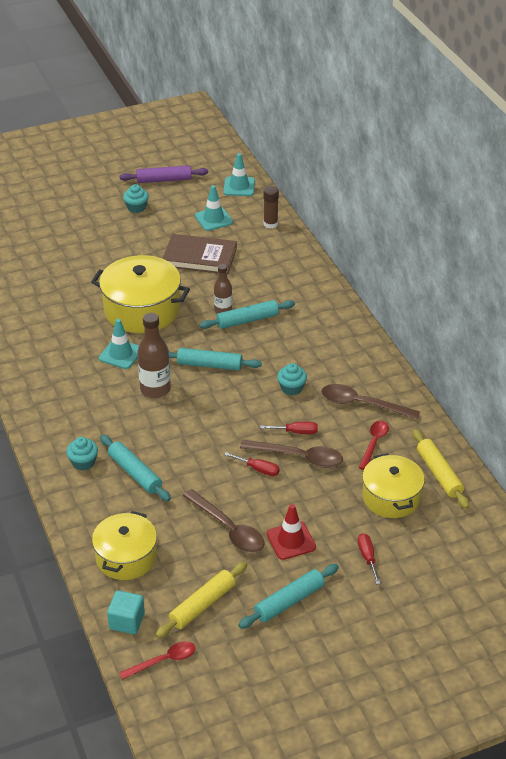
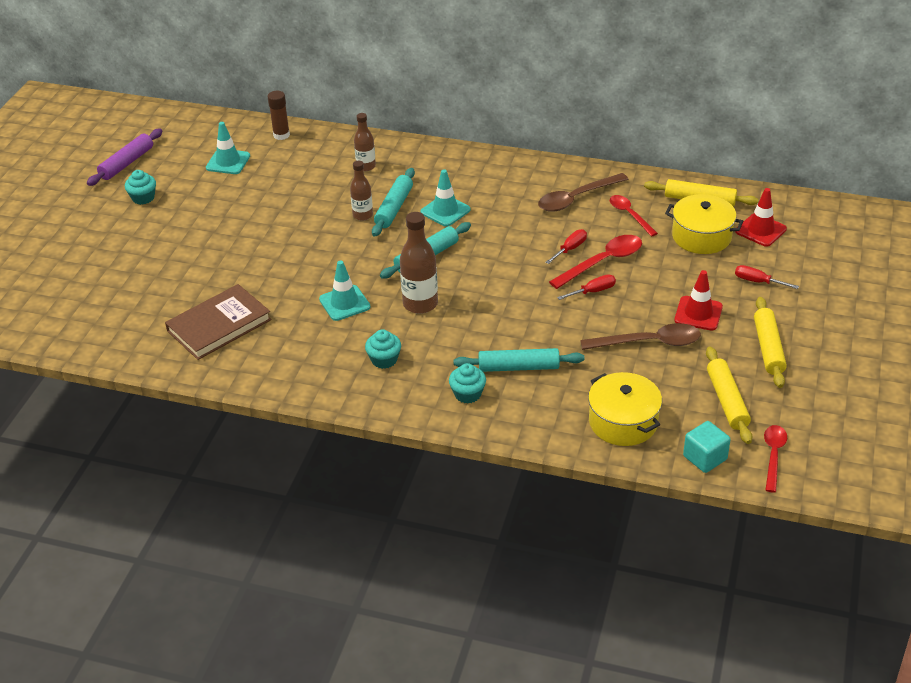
camera: 50 degrees left, 0 degrees up
yellow pot [91,255,190,333] -> none
brown book [162,234,237,274] -> brown book moved to [165,284,272,360]
turquoise traffic cone [223,153,255,196] -> turquoise traffic cone moved to [421,169,471,226]
turquoise rolling pin [238,564,339,629] -> yellow rolling pin [754,297,787,388]
brown spoon [240,440,343,468] -> red spoon [549,235,642,289]
turquoise cupcake [277,363,307,396] -> turquoise cupcake moved to [365,329,401,369]
none -> brown bottle [354,113,376,171]
none -> red traffic cone [735,188,787,247]

